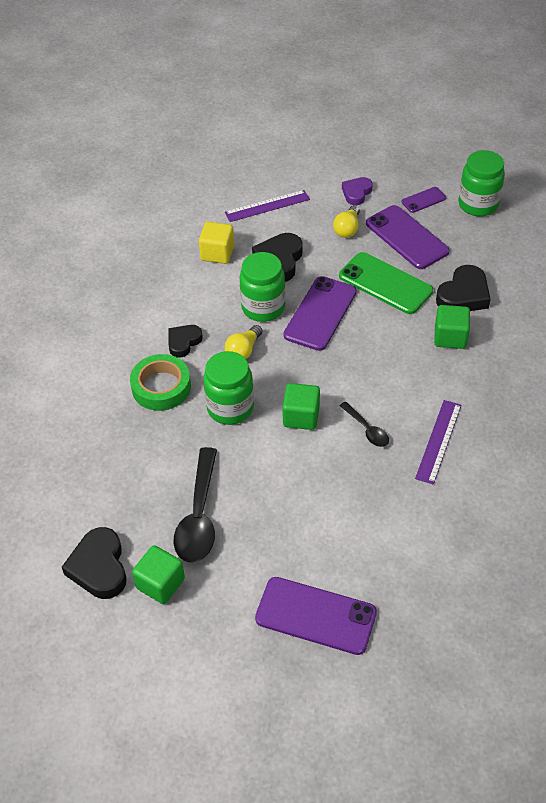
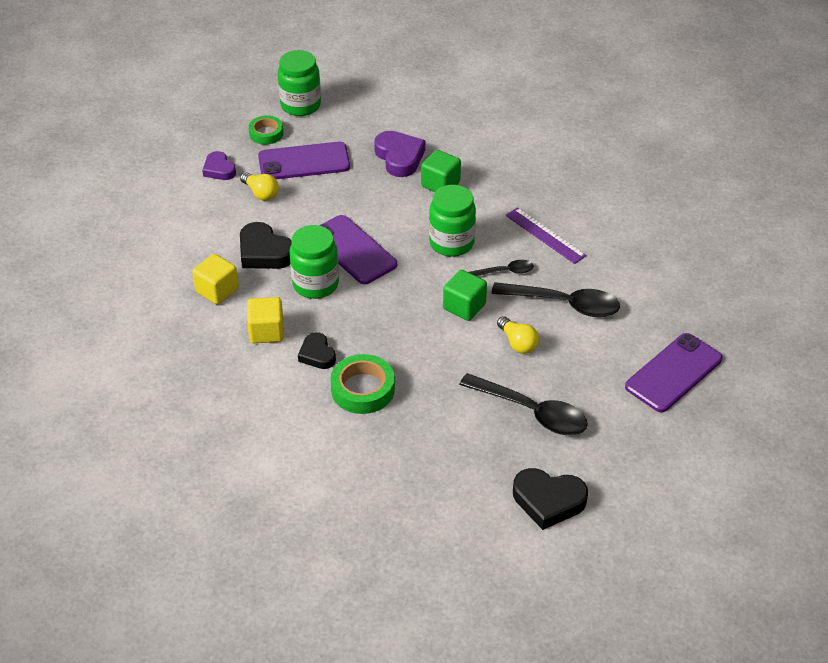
camera: 65 degrees left, 5 degrees down
green cube [132,545,185,604] -> none
green jar [203,351,254,425] -> green jar moved to [429,185,476,257]
purple ruler [225,190,310,222] -> none
yellow light bulb [225,325,262,359] -> yellow light bulb moved to [497,316,539,354]
green phone [339,252,433,314] -> none
purple phone [401,187,446,213] -> green tape [248,115,284,145]
black heart [436,265,491,311] -> purple heart [374,131,425,177]
none -> yellow cube [247,297,284,343]
none -> black spoon [491,282,620,317]

